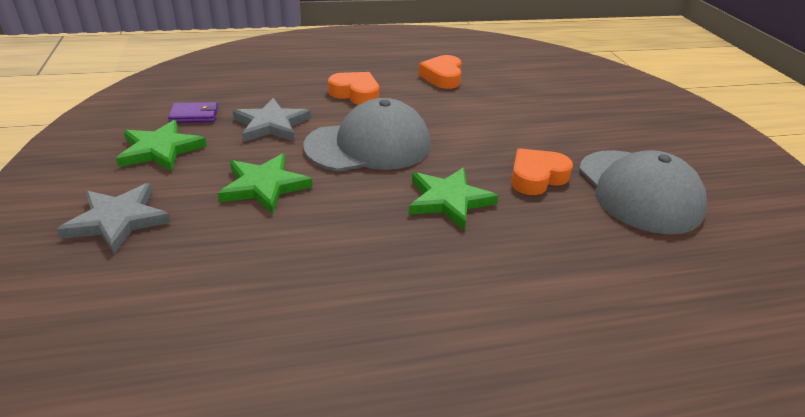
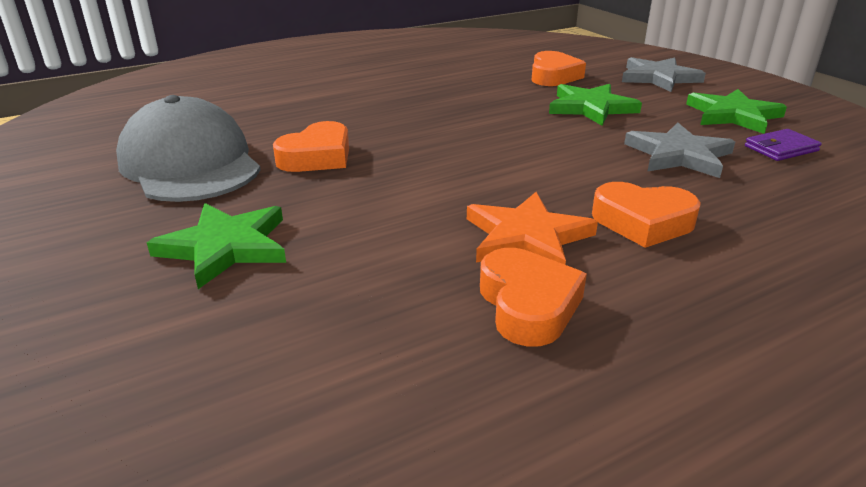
camera: 165 degrees right, 5 degrees down
grey cap [303,98,430,171] -> none
green star [409,168,498,230] -> green star moved to [147,203,286,289]
none -> orange star [467,192,598,265]
none -> orange heart [531,51,586,86]

